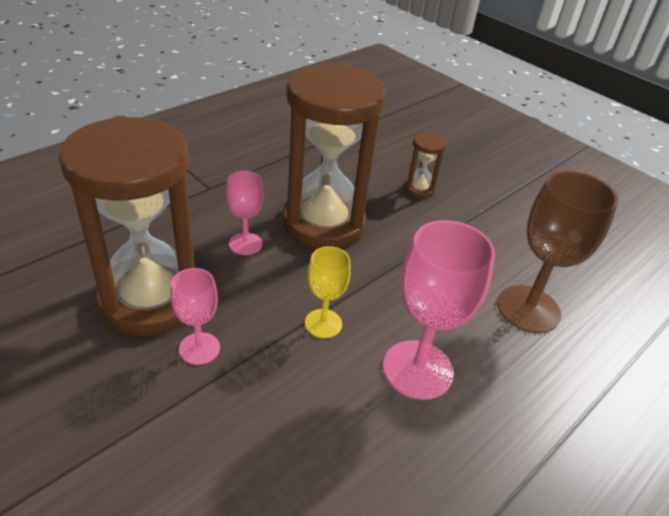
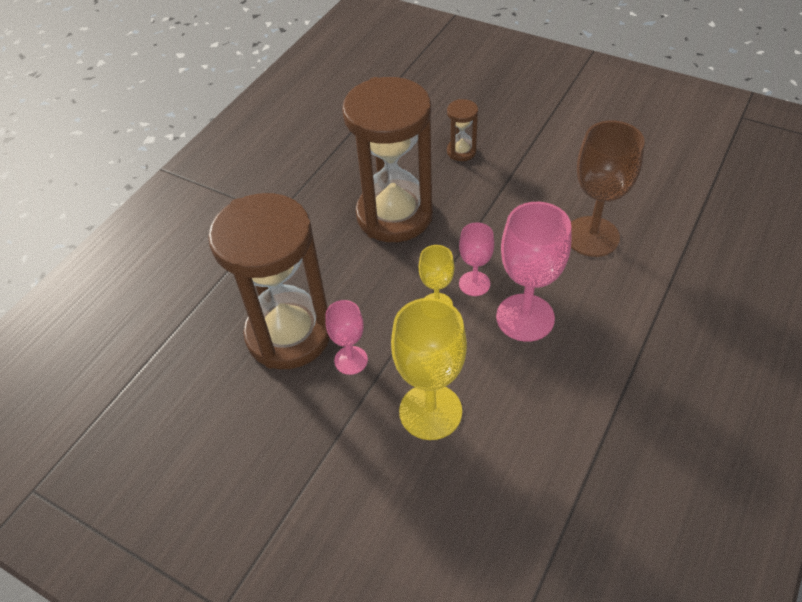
camera: 10 degrees left, 10 degrees up
pink goblet [226,170,264,255] -> pink goblet moved to [459,222,494,296]
none -> yellow goblet [391,298,467,440]

